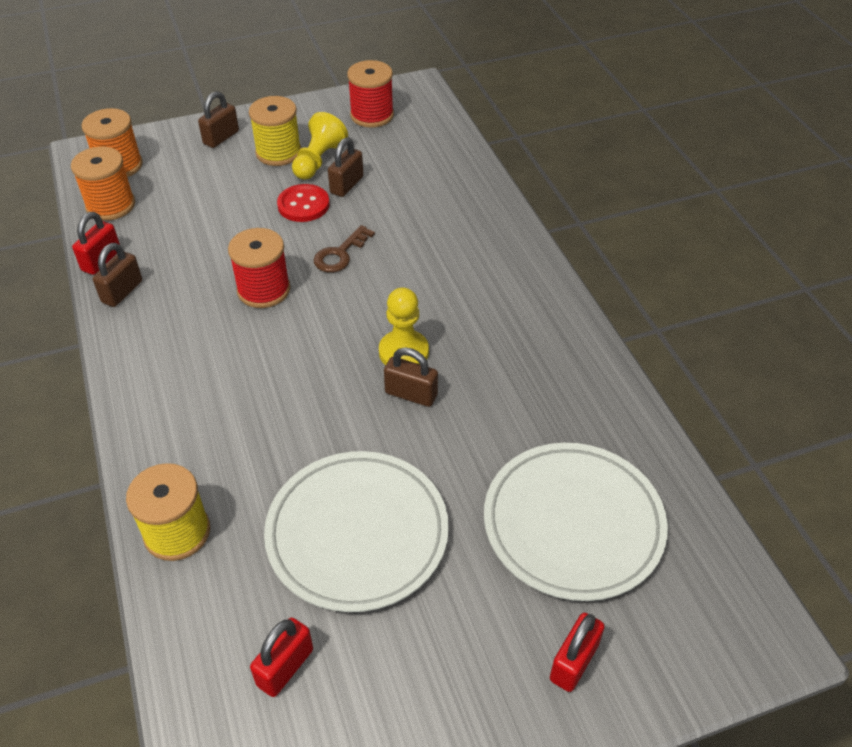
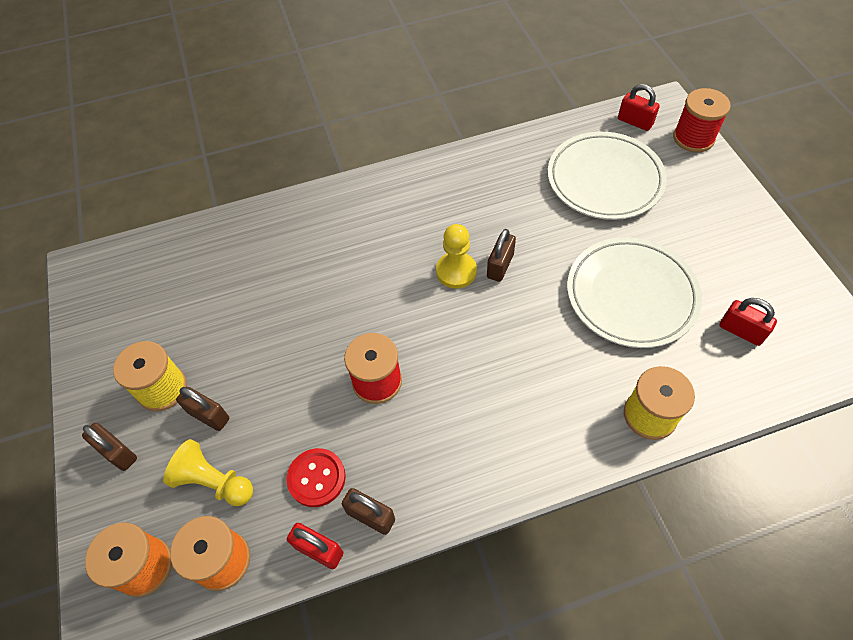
camera: 85 degrees left, 10 degrees up
red button [277,184,330,222] -> red button moved to [286,448,346,507]
yellow pawn [292,112,348,180] -> yellow pawn moved to [163,439,253,506]
brown key [314,225,375,273] -> none
brown padlock [328,138,363,197] -> brown padlock moved to [176,387,229,431]
red spool [347,60,394,128] -> red spool moved to [673,88,731,152]
red padlock [550,613,605,692] -> red padlock moved to [618,84,660,131]

